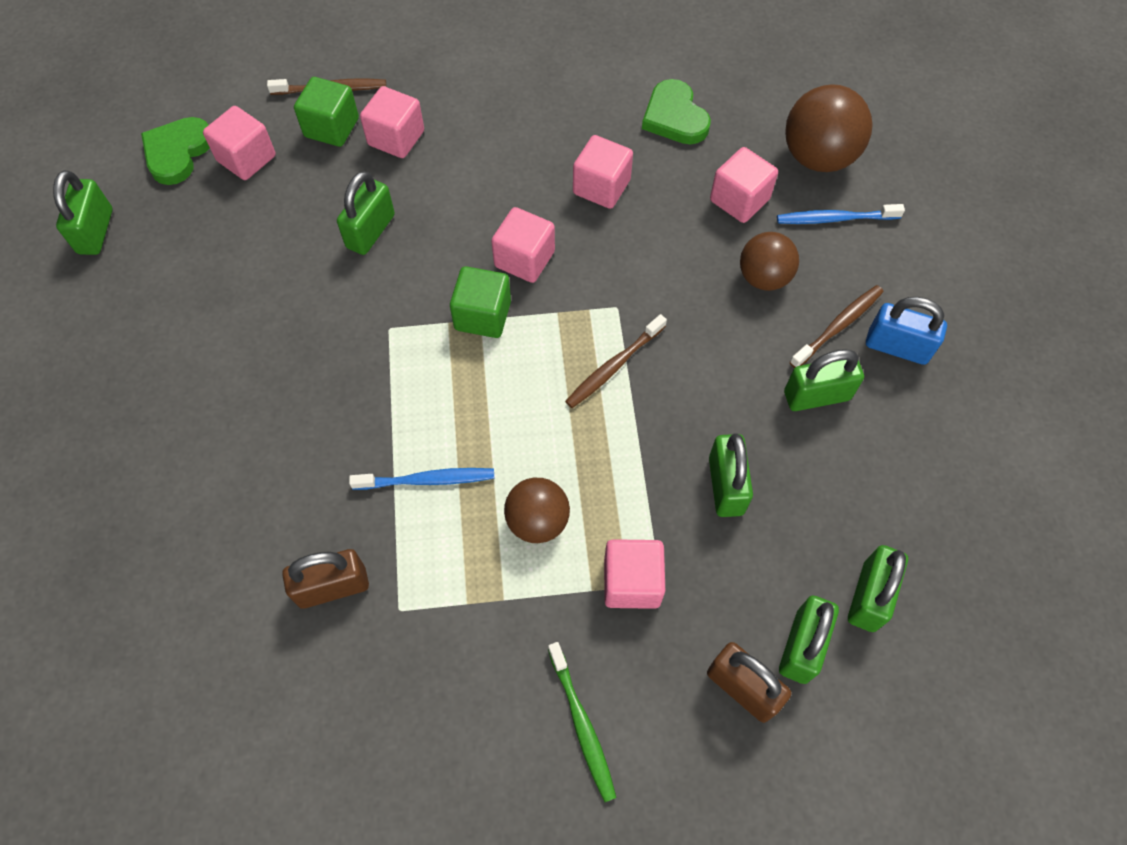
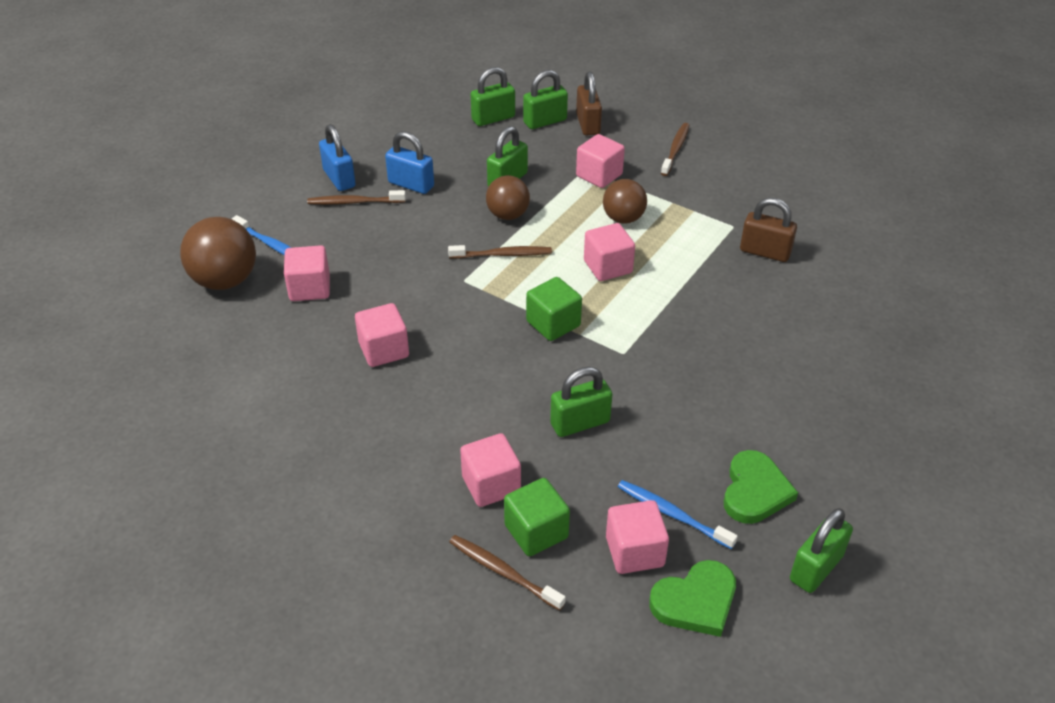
camera: 140 degrees left, 20 degrees down
blue toothbrush [349,468,494,490] -> blue toothbrush moved to [618,480,738,549]
pink cube [491,207,555,283] -> pink cube moved to [584,223,635,281]
green toothbrush [548,642,617,802] -> brown toothbrush [661,123,689,176]
green heart [642,79,711,144] -> green heart moved to [724,450,798,524]
brown ball [740,232,799,291] -> brown ball moved to [486,175,530,220]
green padlock [784,349,864,411] -> blue padlock [385,131,434,194]

